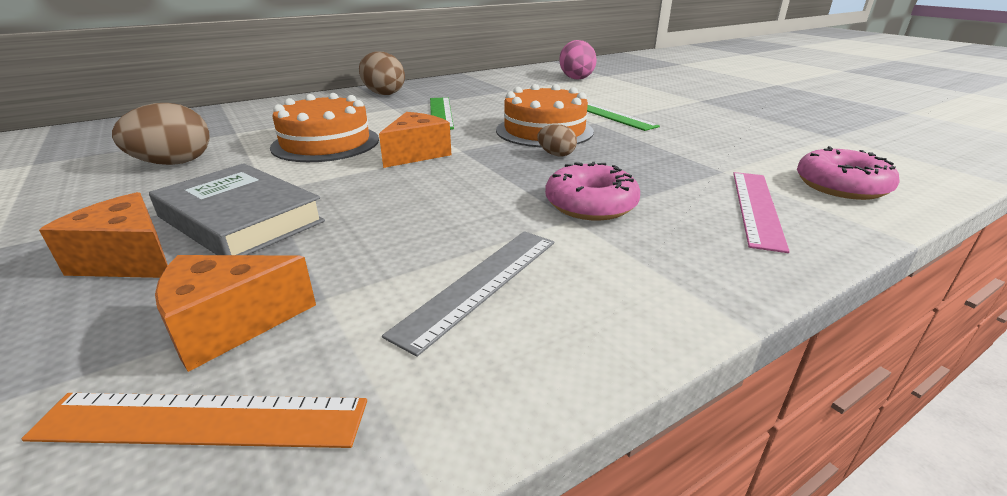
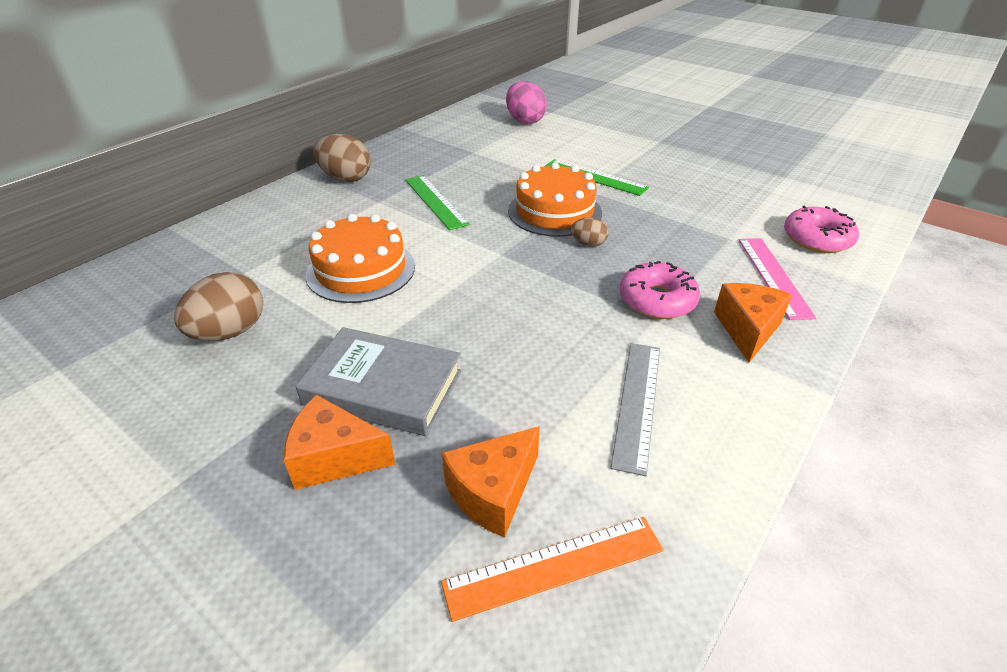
camera: 20 degrees left, 10 degrees up
orange cheese [379,112,451,168] -> orange cheese moved to [714,283,792,362]

